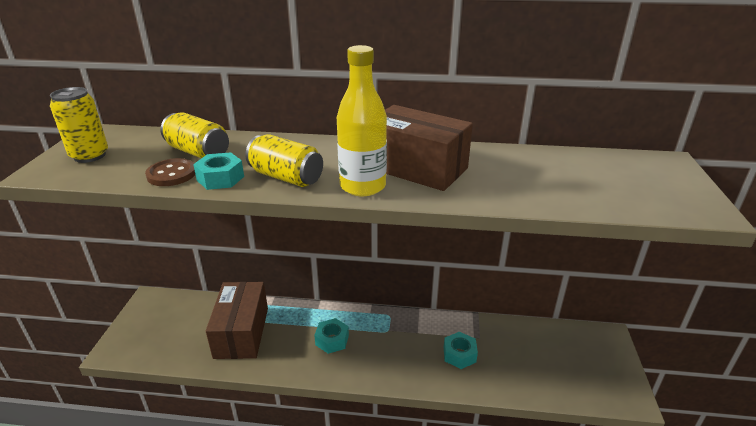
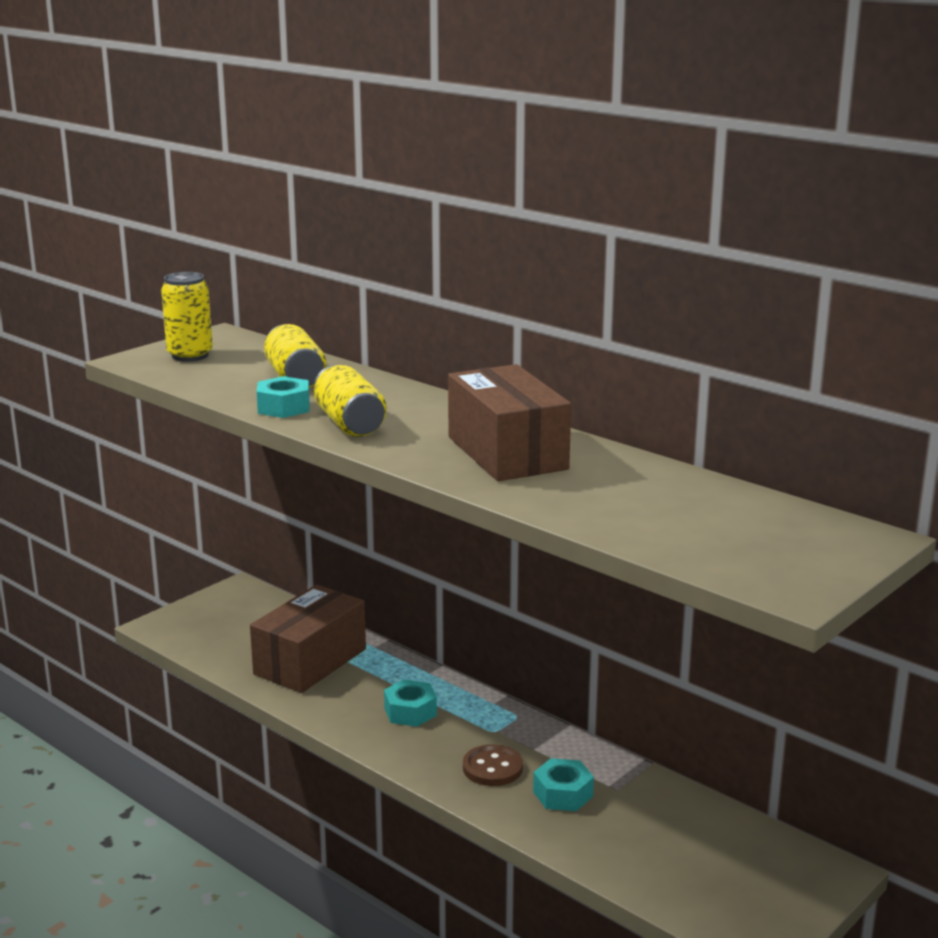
camera: 35 degrees right, 10 degrees down
brown button [145,158,195,186] -> brown button moved to [463,744,523,786]
yellow bottle [337,45,387,196] -> none

